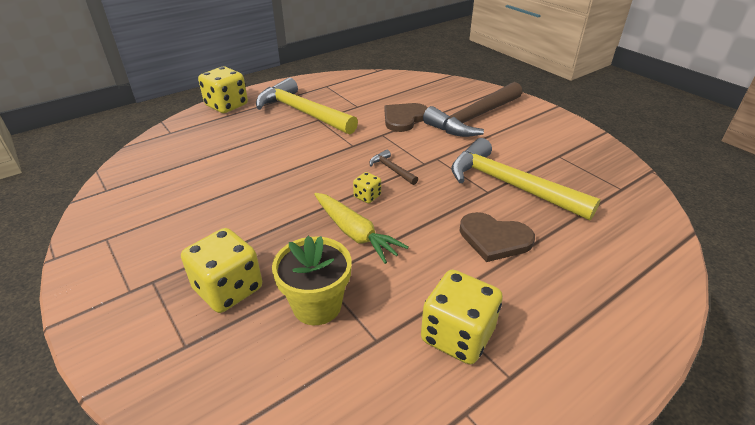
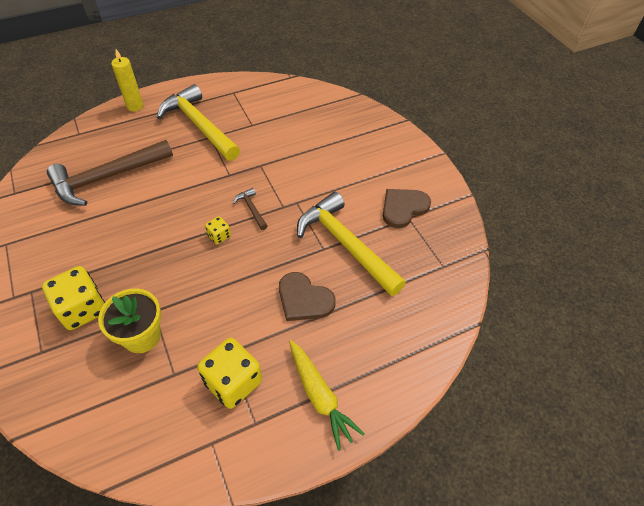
camera: 10 degrees right, 15 degrees up
yellow dice [198,67,248,113] -> yellow candle [111,49,143,112]
yellow carrot [314,193,409,264] -> yellow carrot moved to [289,340,365,451]
brown heart [385,103,427,132] -> brown heart moved to [383,189,431,228]
brown hammer [423,82,522,137] -> brown hammer moved to [47,140,173,206]

